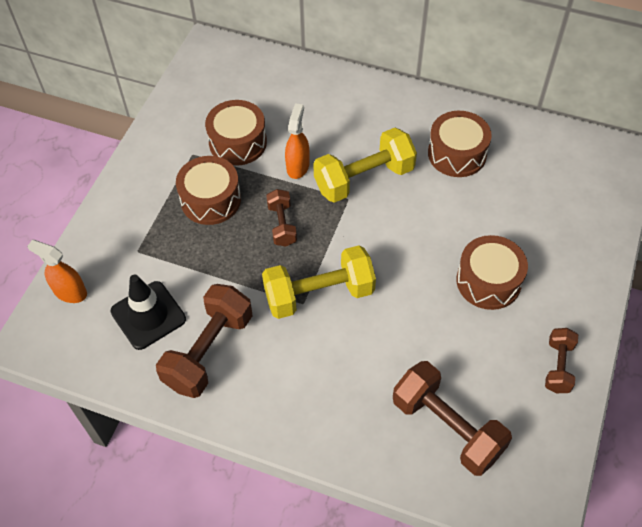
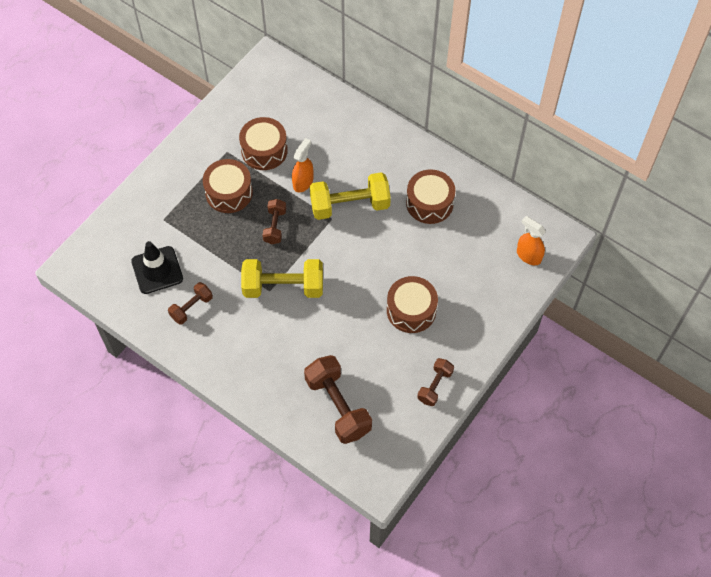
camera: 15 degrees right, 5 degrees up
orange spray bottle [27,240,87,303] -> orange spray bottle moved to [517,216,546,265]
brown dumbbell [156,284,253,398] -> brown dumbbell [168,282,213,325], size x0.55

